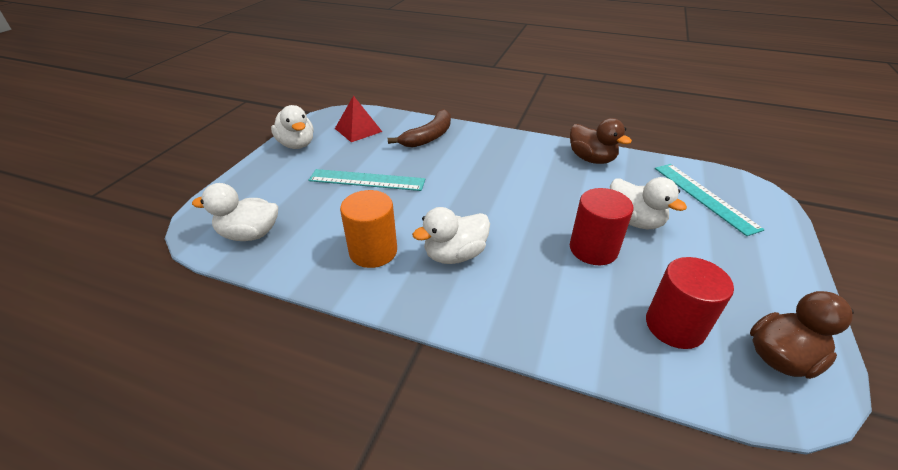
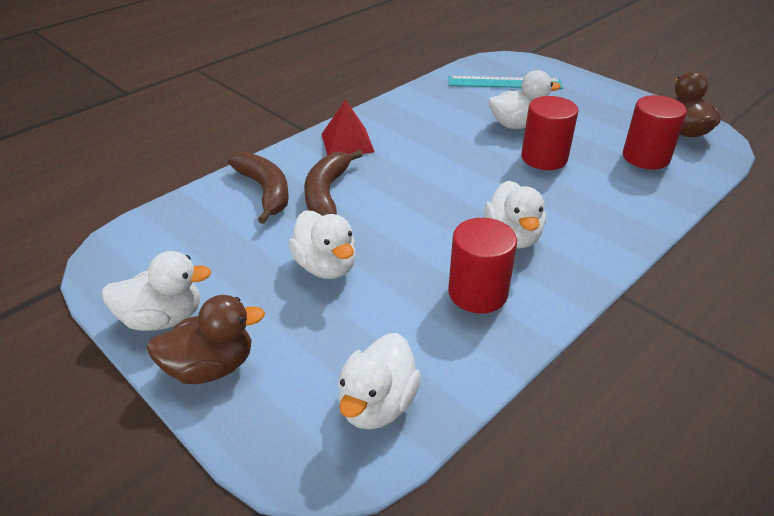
camera: 65 degrees left, 0 degrees up
turquoise ruler [308,169,425,191] -> white duck [288,210,356,279]
red pyramid [335,95,382,142] -> red pyramid moved to [322,99,375,155]
orange cylinder [340,190,397,268] -> red cylinder [448,218,517,314]
brown duck [570,118,632,164] -> brown duck moved to [147,295,265,384]
none -> brown banana [304,150,363,216]

